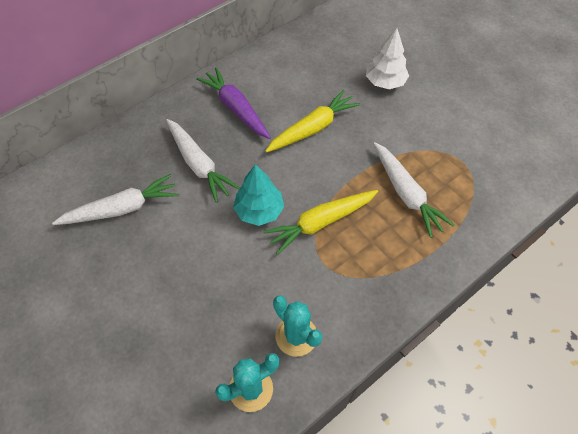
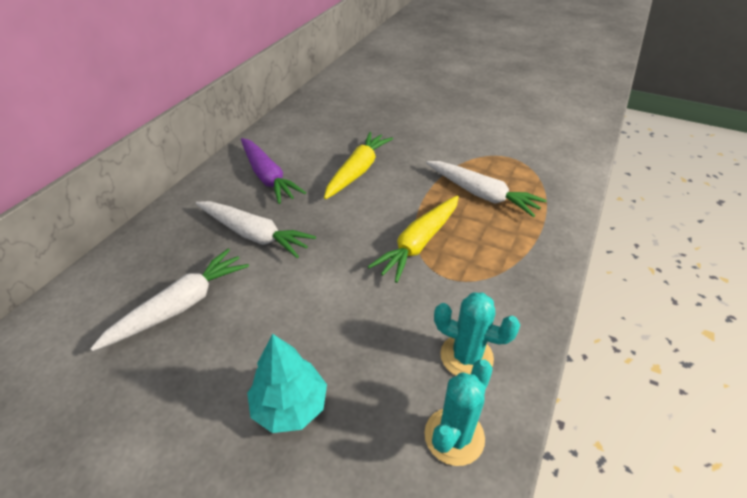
camera: 25 degrees left, 15 degrees down
purple carrot [196,67,271,139] -> purple carrot turned 150 degrees counterclockwise [241,138,306,204]
turquoise tree [233,164,284,226] -> turquoise tree moved to [247,334,327,433]
white tree [366,28,409,89] -> none

